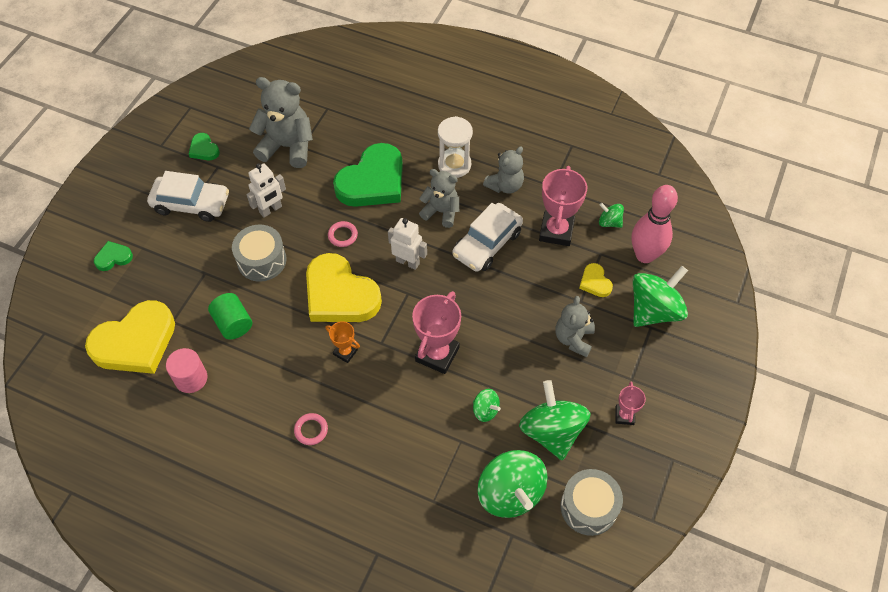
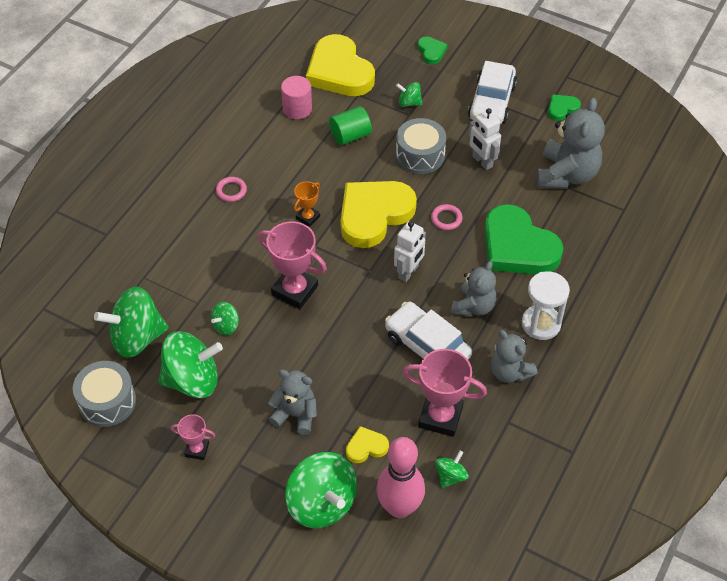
camera: 95 degrees right, 5 degrees down
none -> green spinning top [396,82,423,107]

